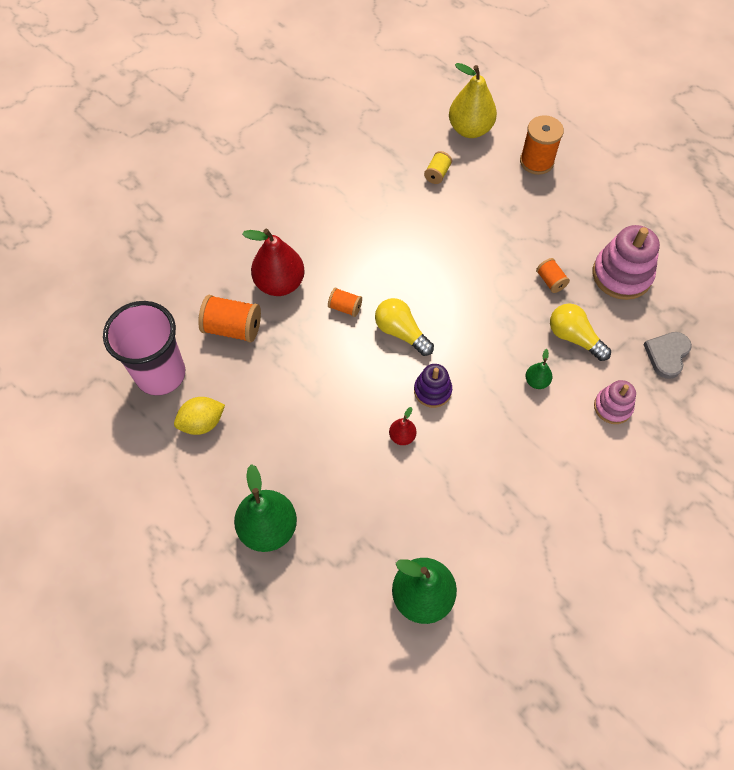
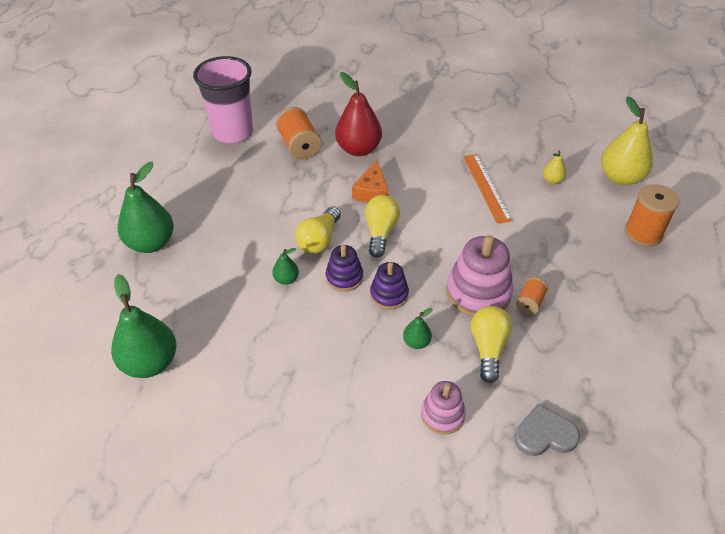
camera: 55 degrees right, 15 degrees down
yellow lemon [174,397,225,435] -> none
orange spool [328,287,362,317] -> orange cheese [352,160,389,203]
red pear [389,407,417,445] -> green pear [272,248,299,285]
yellow spool [424,151,452,184] -> yellow pear [542,151,566,184]
pink stacking toy [593,225,660,300] -> pink stacking toy moved to [446,235,513,316]
none -> yellow light bulb [295,206,341,254]
none -> purple stacking toy [370,262,409,310]
none -> orange ruler [463,154,513,224]

